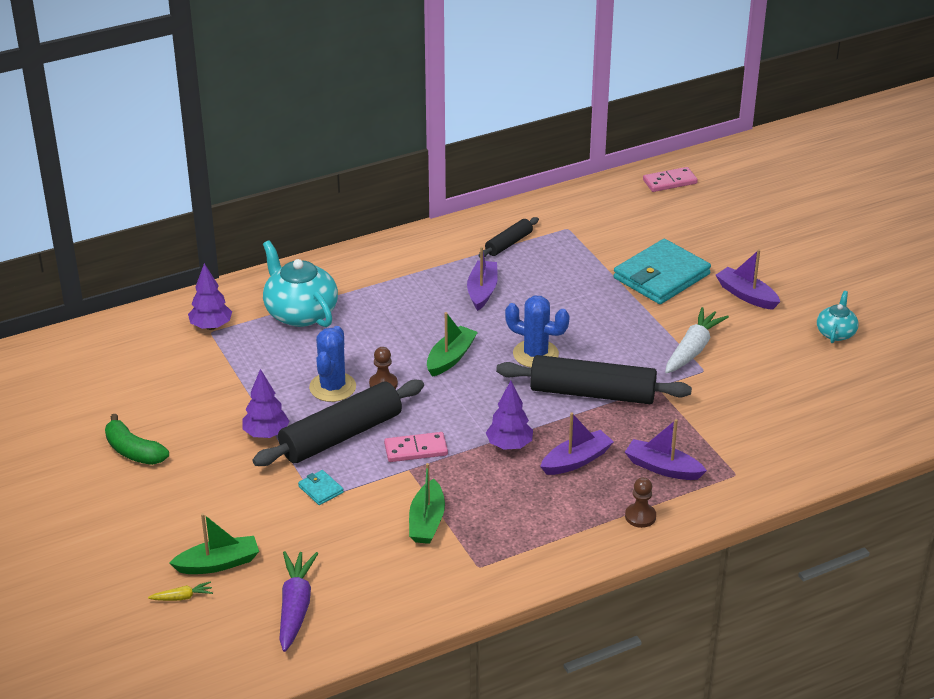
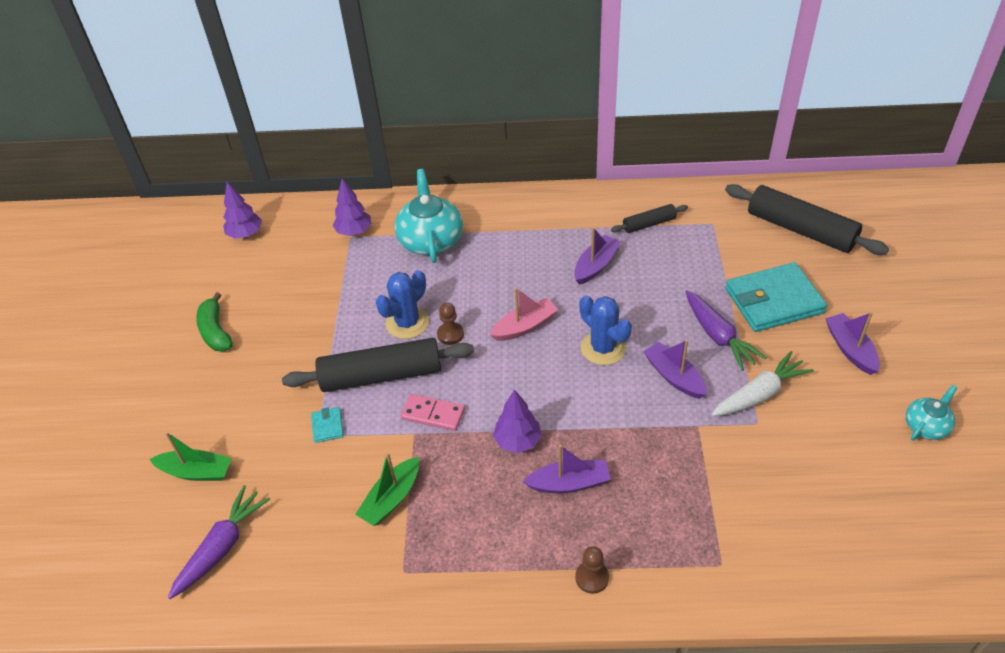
camera: 30 degrees right, 10 degrees up
yellow carrot [148,581,213,601] -> none
purple tree [243,369,289,438] -> purple tree moved to [223,182,262,239]
green boat [427,312,478,377] -> pink boat [490,288,559,341]
black rolling pin [496,355,692,404] -> black rolling pin moved to [725,184,889,255]
purple boat [625,419,707,480] -> purple boat moved to [643,340,707,399]
pink domino [643,167,698,192] -> none
none -> purple carrot [685,290,767,371]

